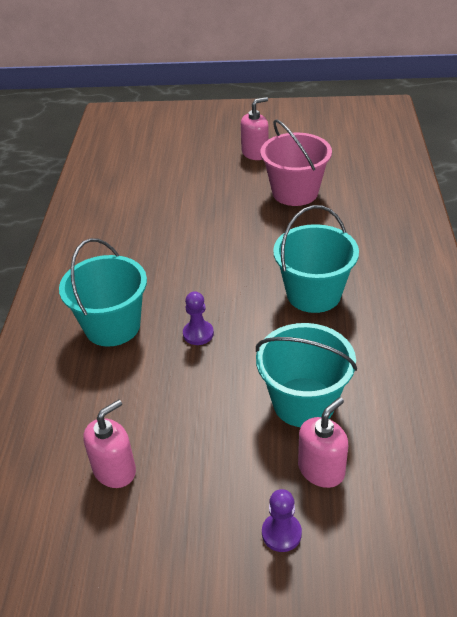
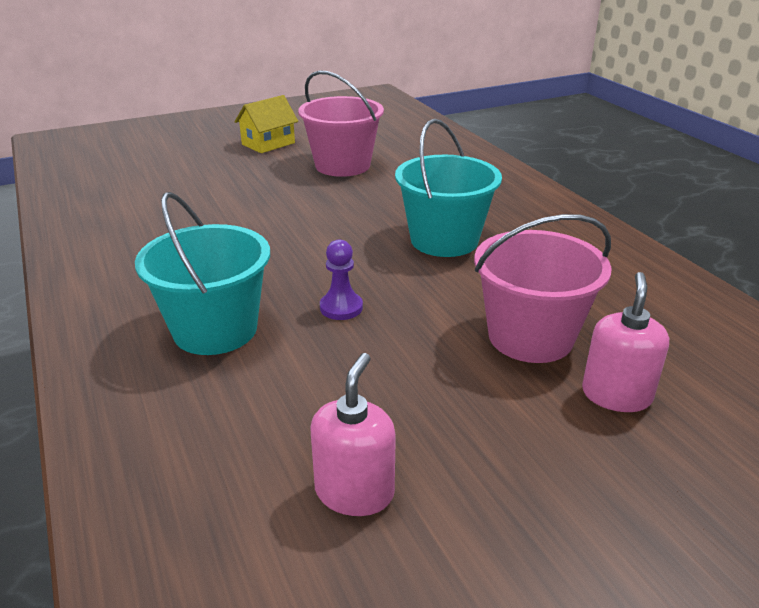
camera: 30 degrees left, 10 degrees down
pink soap dispenser [241,97,269,160] -> yellow house [234,95,298,153]
turquoise bucket [256,323,357,427] -> pink bucket [474,214,612,363]
purple pawn [262,489,302,552] -> none

